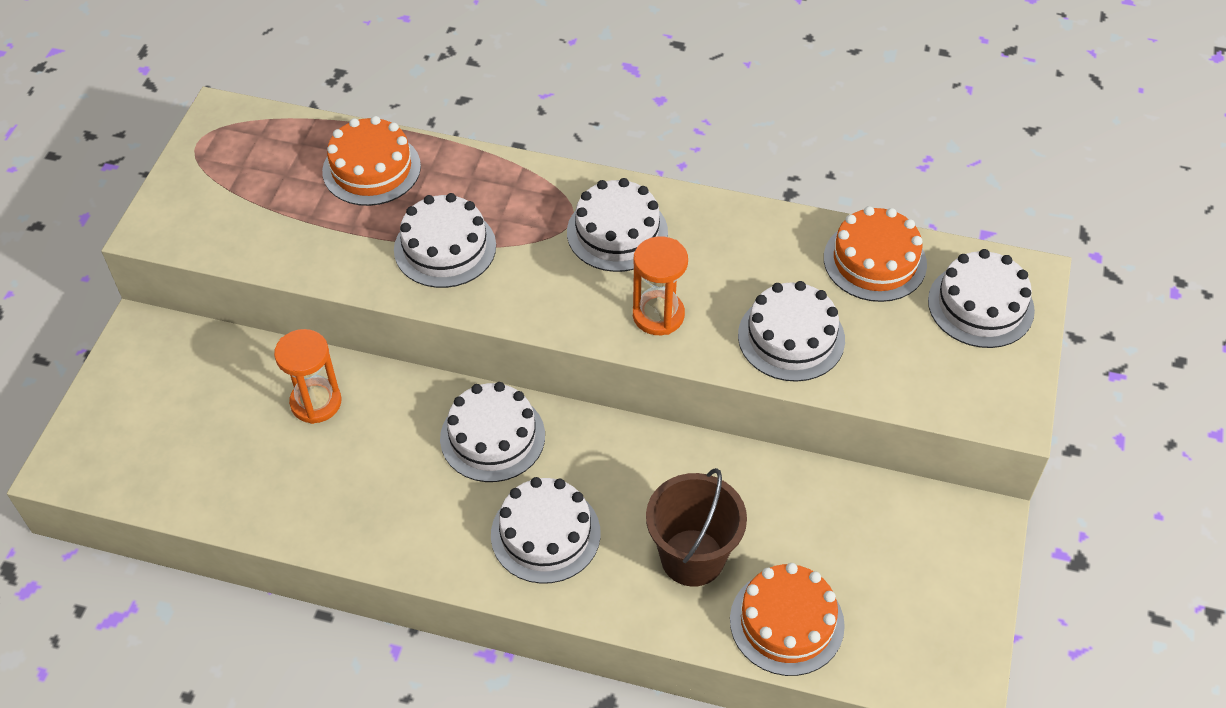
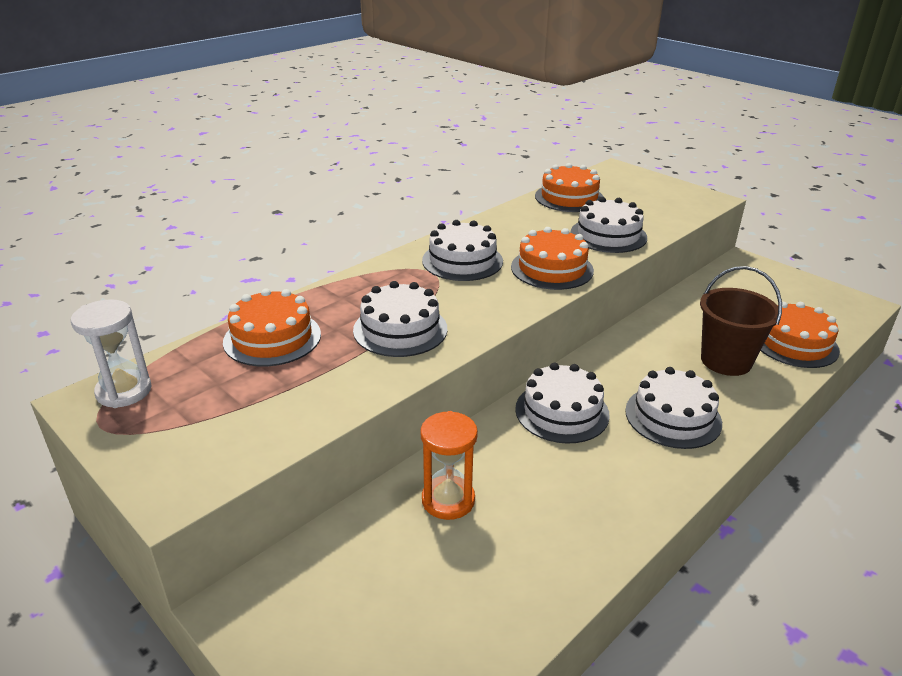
camera: 60 degrees left, 20 degrees down
orange hourglass [633,236,688,335] -> orange cake [511,227,594,290]
white cake [928,249,1035,348] -> none
none -> white hourglass [71,299,152,408]

